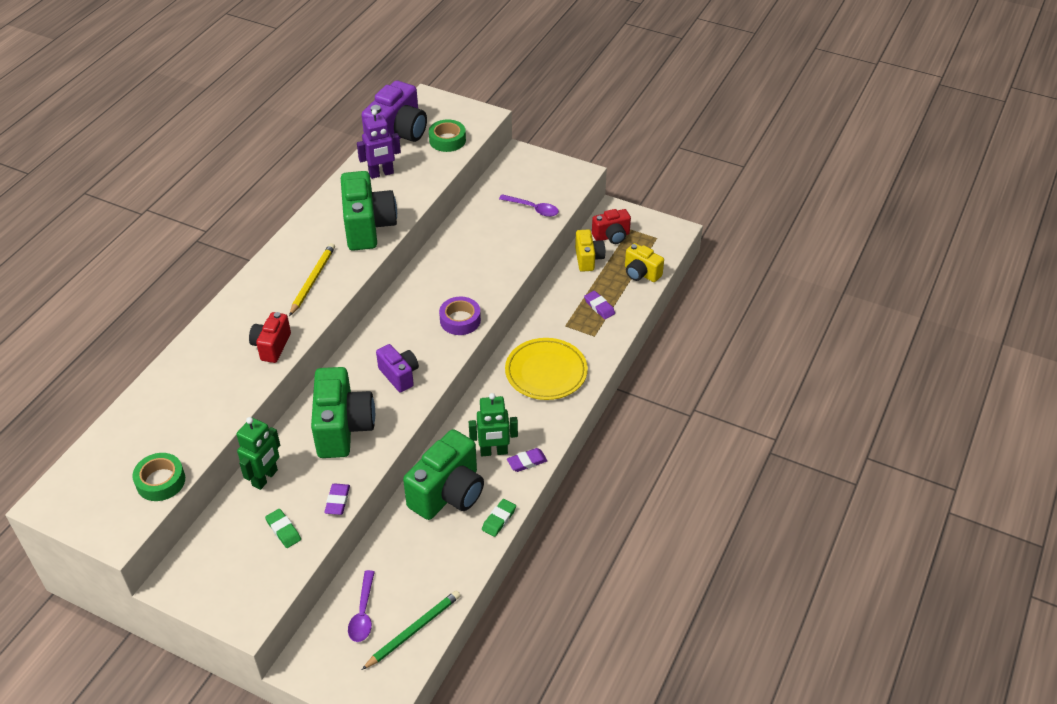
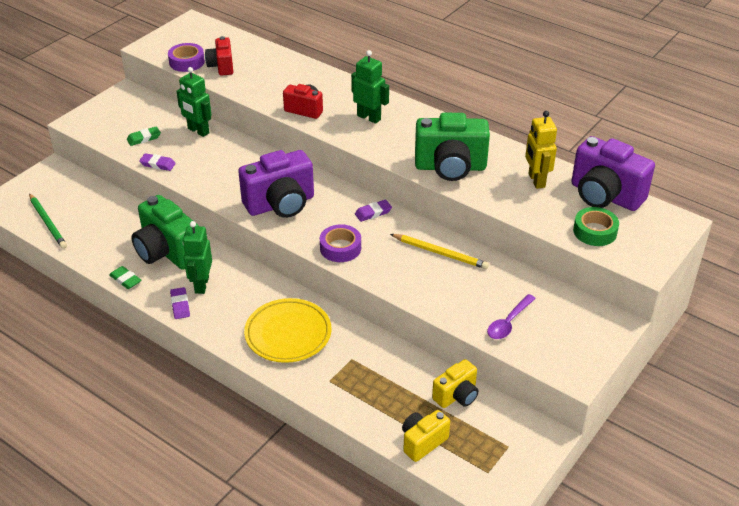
camera: 100 degrees right, 5 degrees down
green tape [132,453,185,501] -> purple tape [168,43,205,72]
yellow pencil [289,243,335,316] -> yellow pencil moved to [390,234,489,269]
green camera [311,367,375,458] -> none
purple spoon [348,570,375,642] -> none
purple robot [357,109,401,179] -> yellow robot [525,111,557,189]
purple camera [376,344,419,392] -> purple camera [238,150,314,218], size x1.76
yellow camera [575,229,605,272] -> yellow camera turned 45 degrees counterclockwise [432,359,479,408]
purple eraser [584,291,615,319] -> purple eraser moved to [355,200,392,222]
red camera [592,209,631,244] -> red camera moved to [205,36,233,76]
none -> green robot [351,50,389,124]

